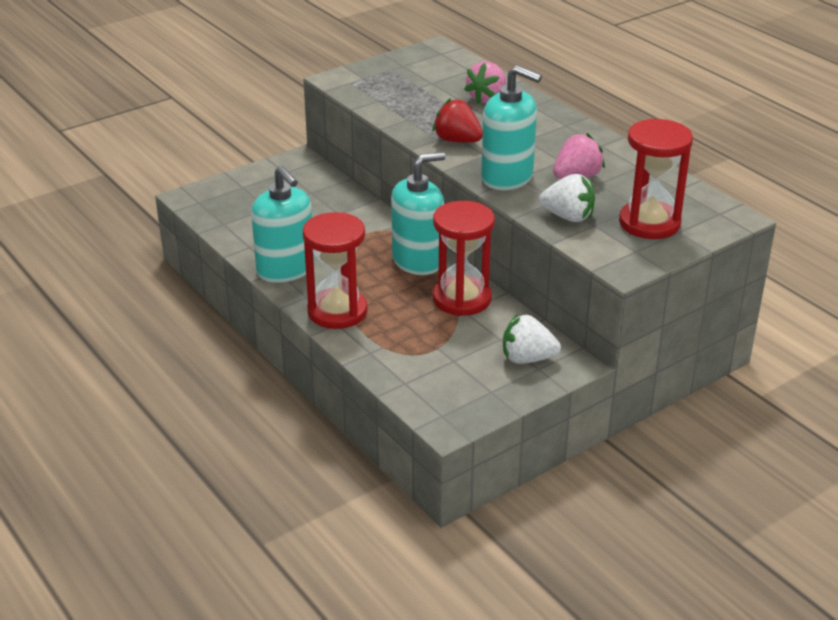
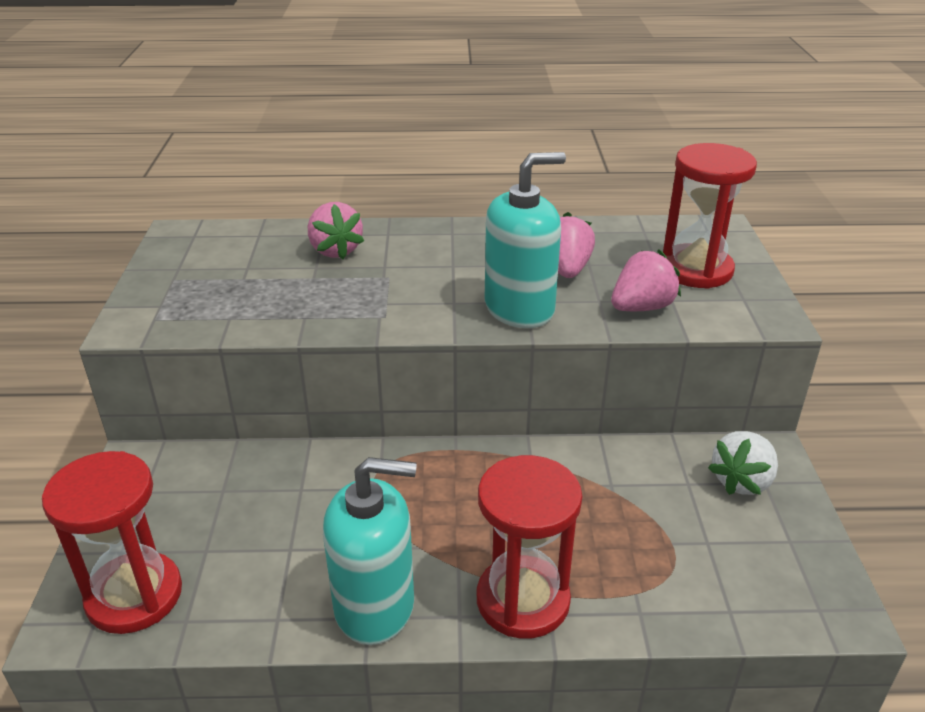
camera: 55 degrees left, 0 degrees up
turquoise soap dispenser [391,152,446,275] -> none
red strawberry [433,98,483,143] -> none
red hourglass [433,201,495,316] -> red hourglass moved to [42,451,182,634]
white strawberry [539,174,595,222] -> pink strawberry [611,249,681,311]

